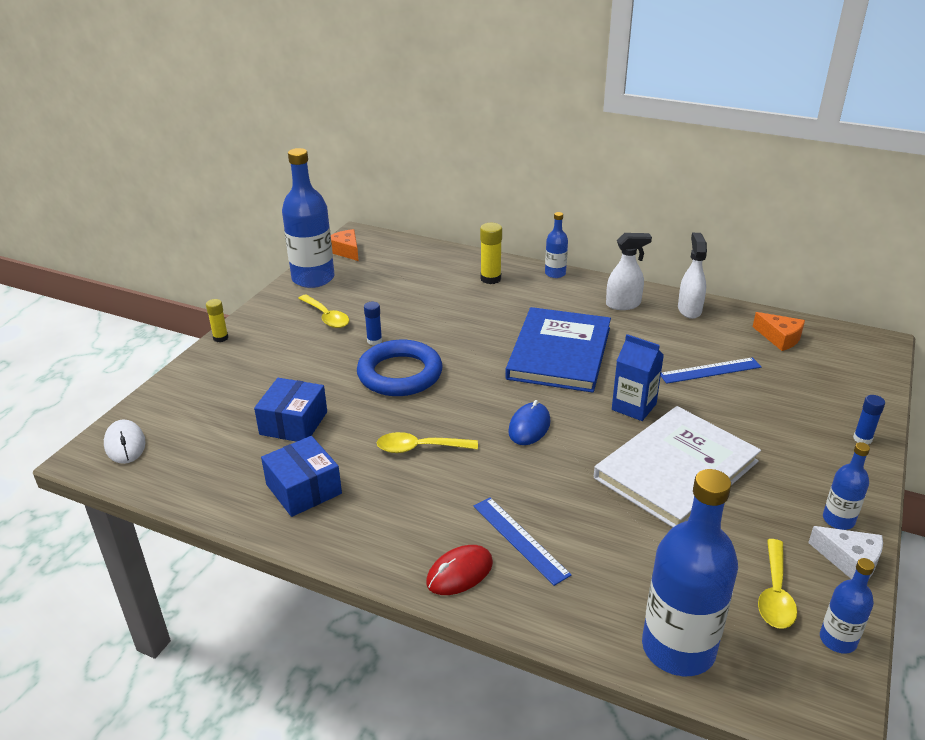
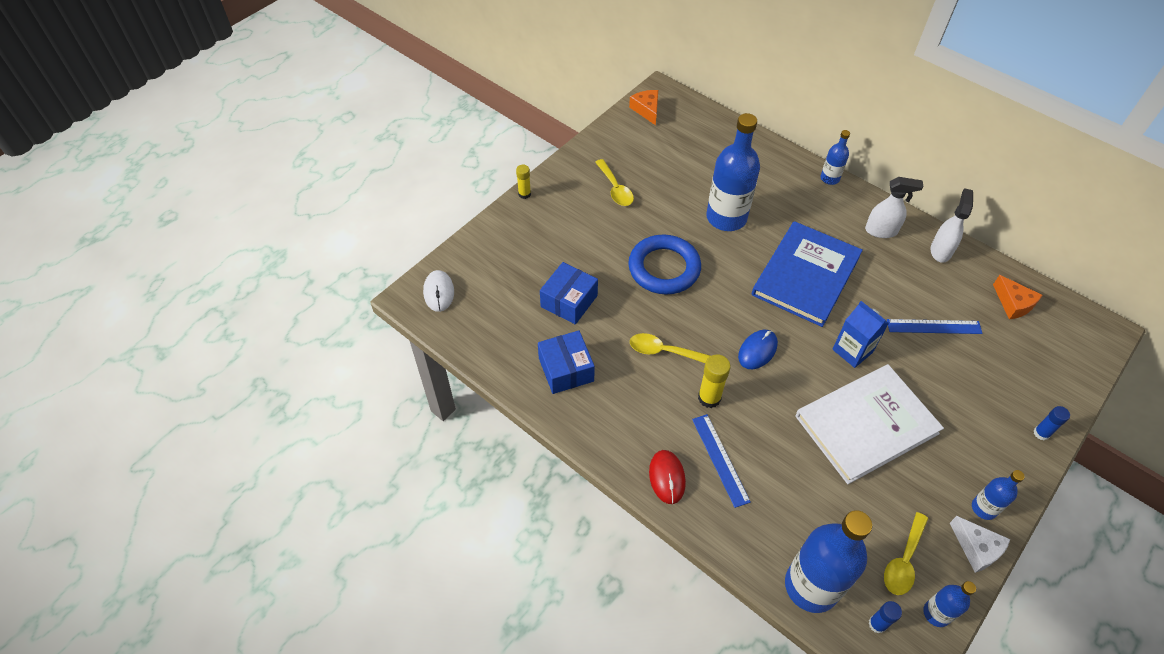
camera: 15 degrees right, 20 degrees up
blue bottle [282,148,335,288] -> blue bottle moved to [706,113,760,231]
blue glue stick [364,302,382,345] -> blue glue stick moved to [868,601,902,634]
red mouse [426,545,493,595] -> red mouse turned 75 degrees counterclockwise [649,450,686,504]
yellow glue stick [480,223,502,284] -> yellow glue stick moved to [698,354,731,408]

